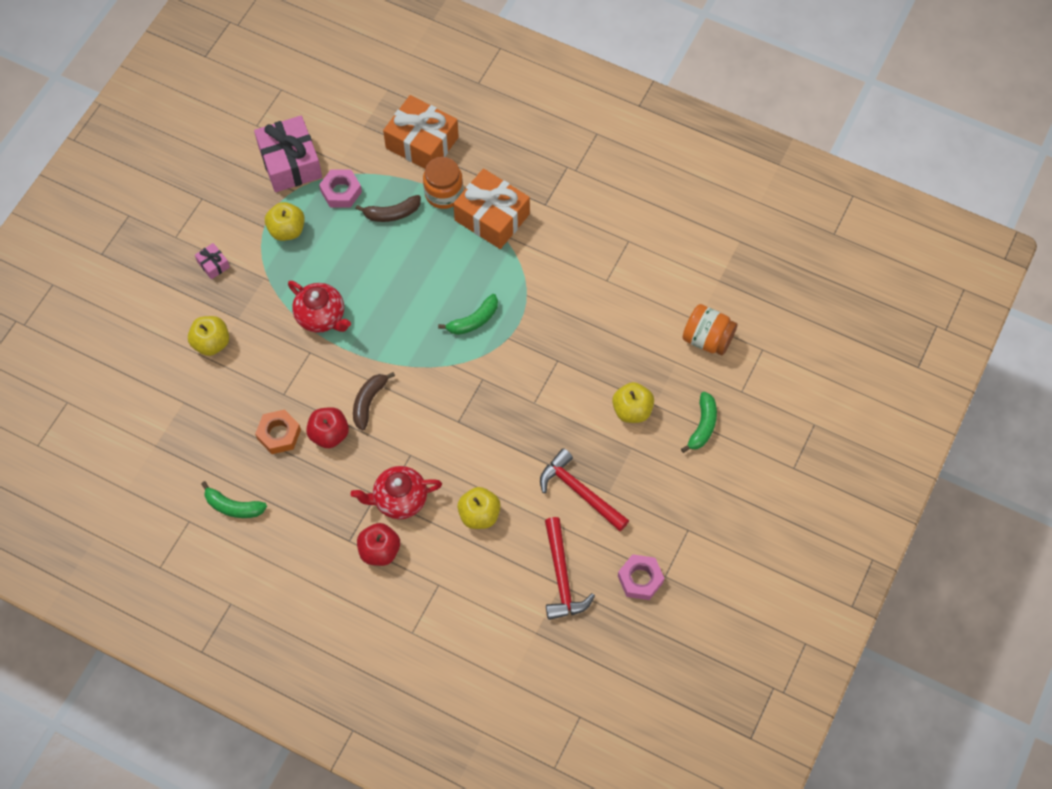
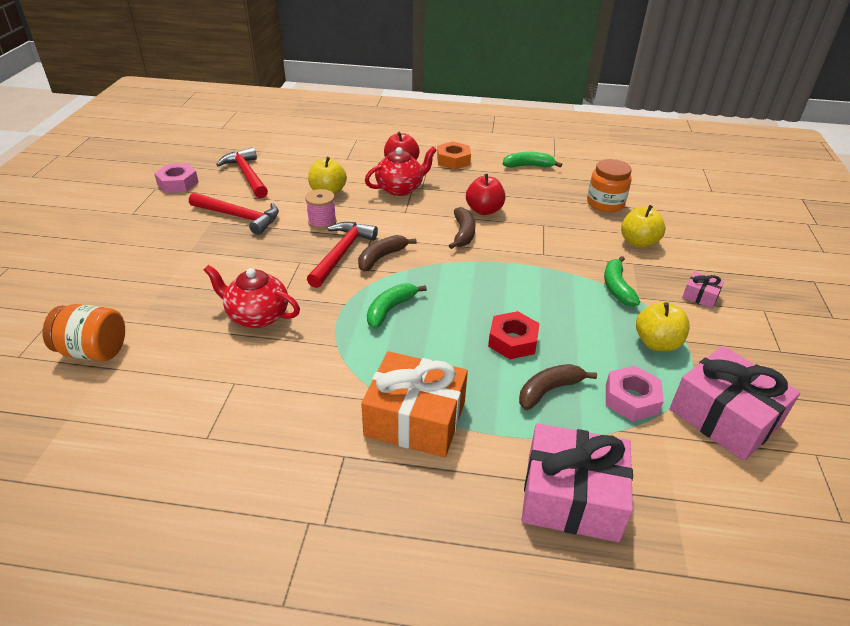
camera: 160 degrees right, 25 degrees down
orange nut [255,409,301,454] -> orange nut moved to [437,141,471,170]
red teapot [288,281,351,333] -> red teapot moved to [204,265,300,328]
orange gift [383,95,459,169] -> pink gift [522,423,633,542]
orange jar [423,157,463,209] -> orange jar moved to [587,159,632,212]
yellow apple [612,382,654,423] -> none
green banana [681,392,717,453] -> green banana moved to [604,256,640,306]
none -> pink spool [305,189,336,230]
none -> red hammer [307,222,378,288]
none -> brown banana [358,235,417,271]
none -> red nut [488,311,540,359]

